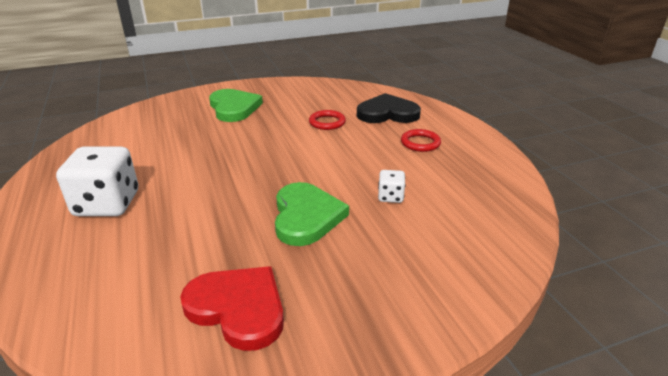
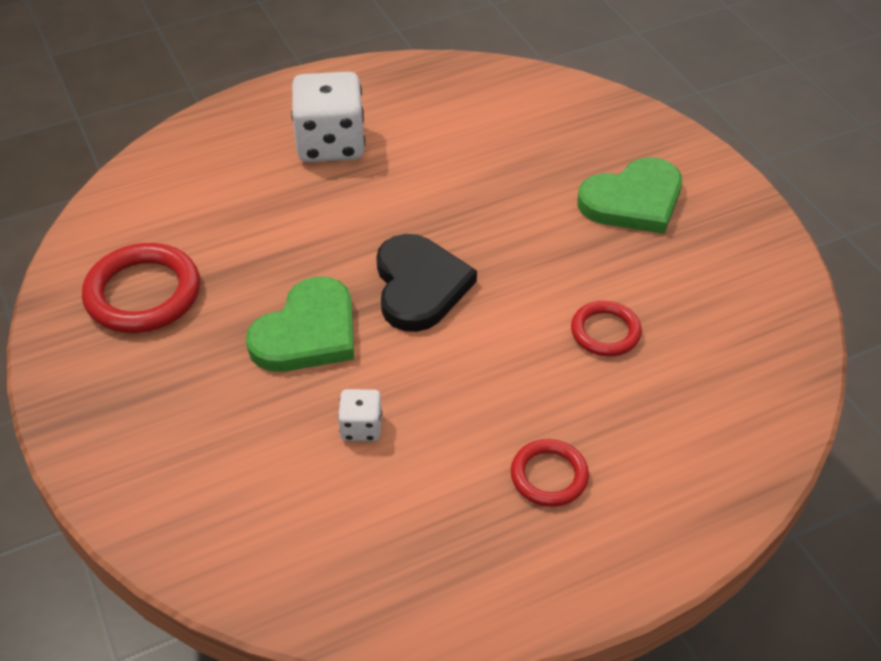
camera: 85 degrees right, 15 degrees up
red heart [180,266,284,351] -> red ring [82,243,200,333]
green heart [275,182,349,246] -> green heart turned 45 degrees counterclockwise [246,277,354,372]
black heart [357,93,421,123] -> black heart moved to [376,234,477,332]

